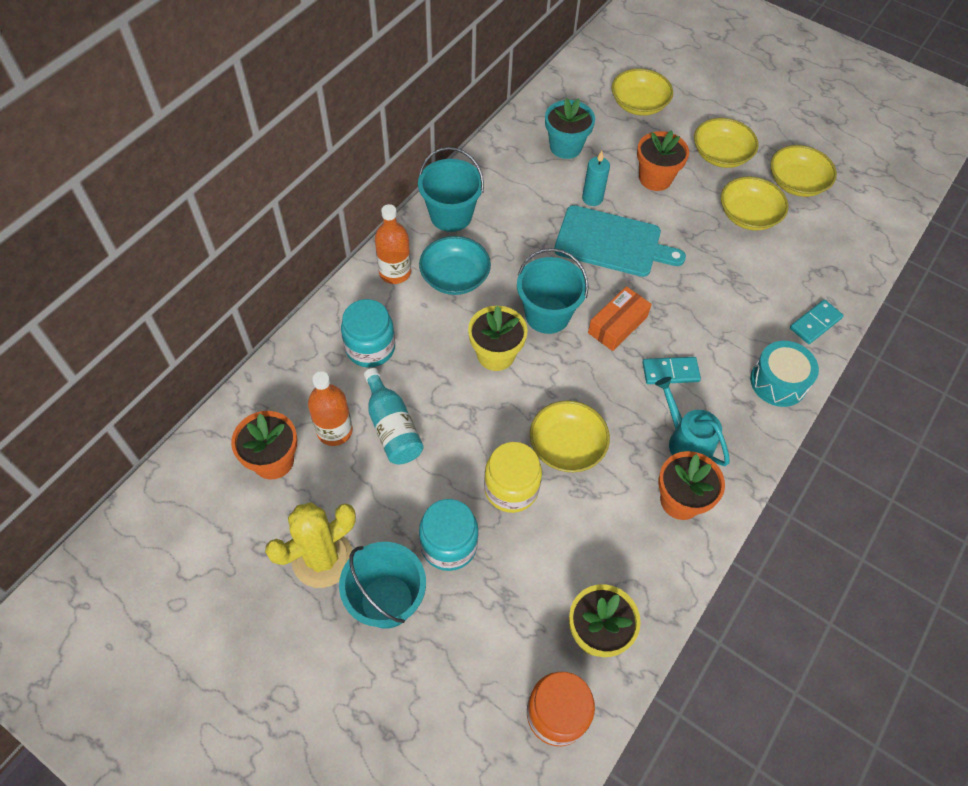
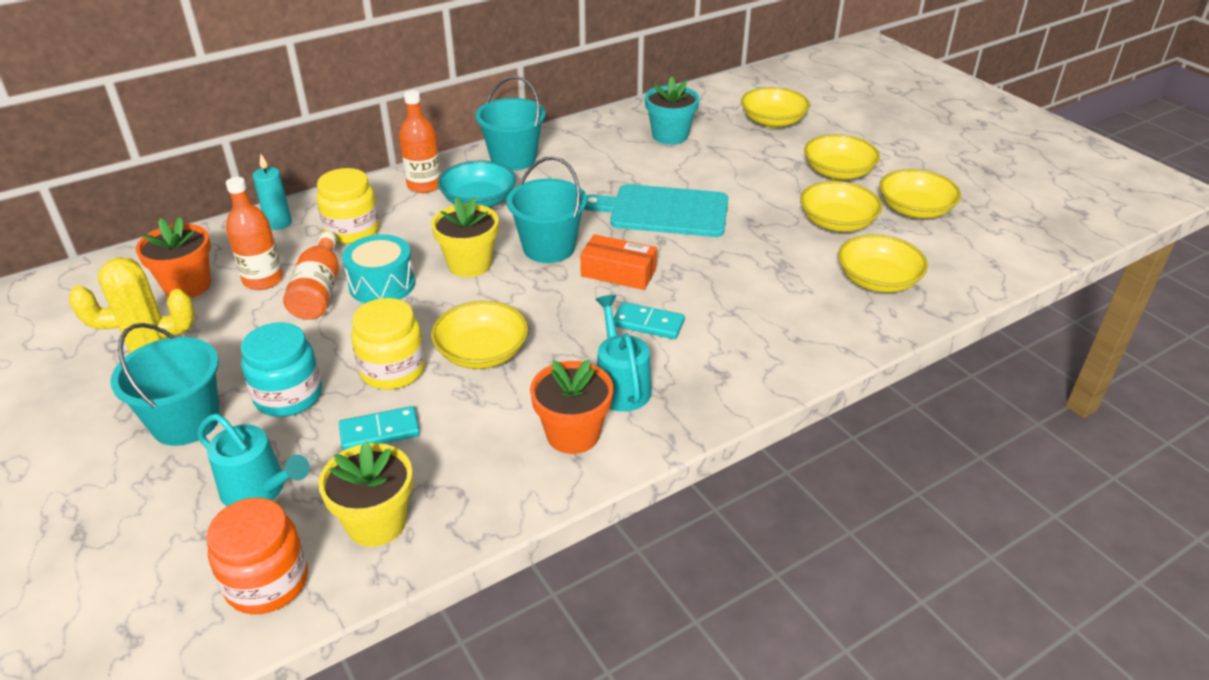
camera: 25 degrees right, 20 degrees down
turquoise jar [341,299,395,367] -> yellow jar [317,168,379,244]
turquoise bottle [364,368,424,464] -> orange bottle [283,232,339,320]
turquoise cutting board [554,205,686,277] -> turquoise cutting board turned 150 degrees clockwise [584,184,728,237]
turquoise candle [582,151,610,206] -> turquoise candle moved to [252,154,292,230]
orange box [588,286,652,351] -> orange box turned 45 degrees clockwise [580,234,657,290]
orange flower pot [637,130,689,191] -> none
turquoise drum [750,341,819,407] -> turquoise drum moved to [342,234,415,303]
turquoise domino [790,300,844,344] -> turquoise domino moved to [339,406,420,451]
none -> turquoise watering can [198,414,310,506]
none -> yellow bowl [838,234,928,293]

